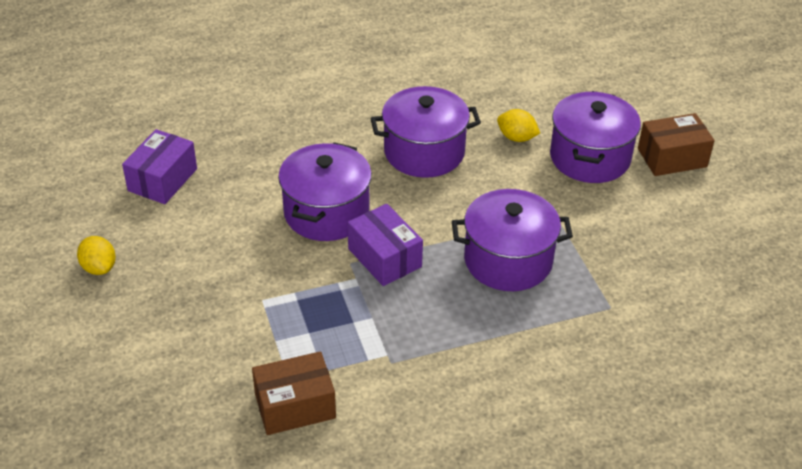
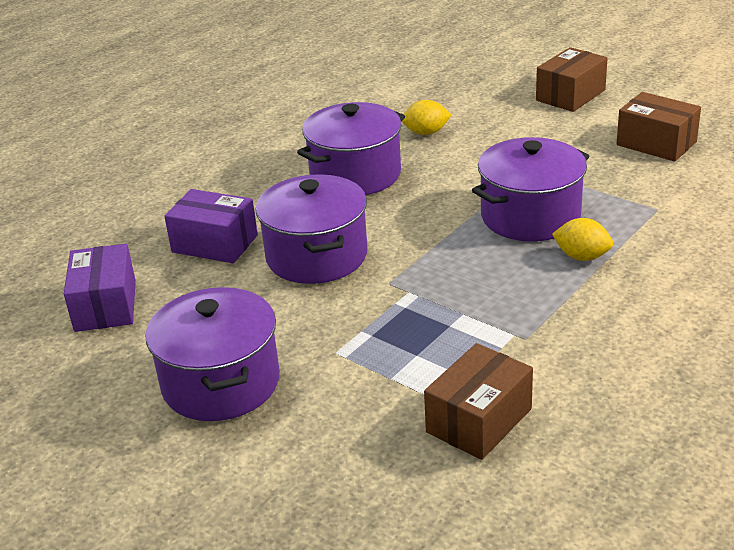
camera: 30 degrees left, 10 degrees down
yellow lemon [77,236,116,275] -> yellow lemon moved to [552,218,613,261]
purple box [348,204,423,286] -> purple box moved to [164,189,258,263]
purple pot [550,91,641,183] -> purple pot moved to [146,287,280,421]
none -> brown box [617,92,701,162]

